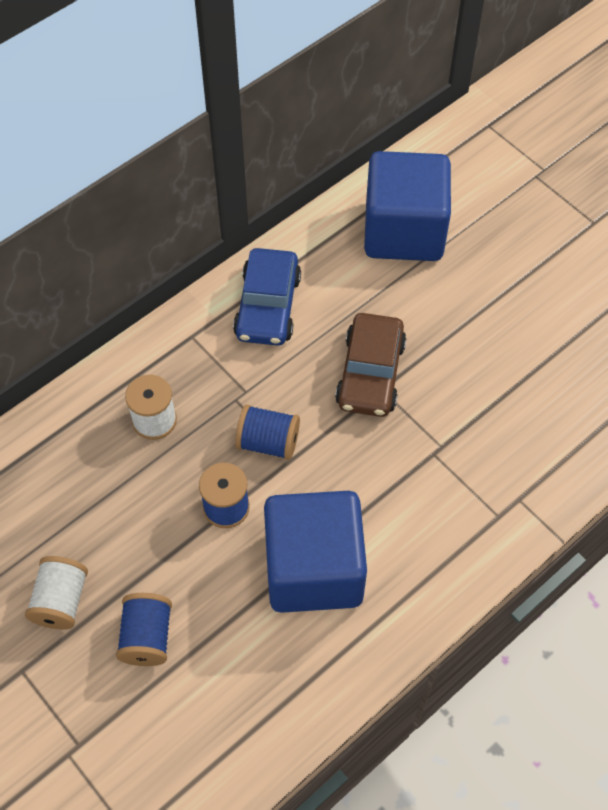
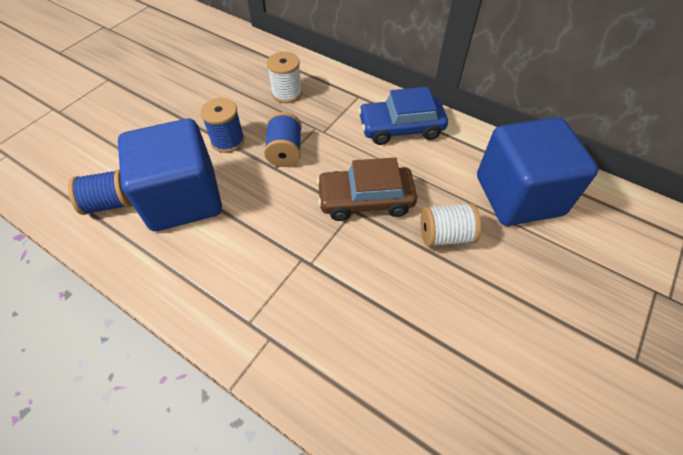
camera: 75 degrees right, 5 degrees down
white spool [25,556,88,629] -> white spool moved to [420,203,481,247]
blue spool [116,593,172,666] -> blue spool moved to [68,169,132,215]

